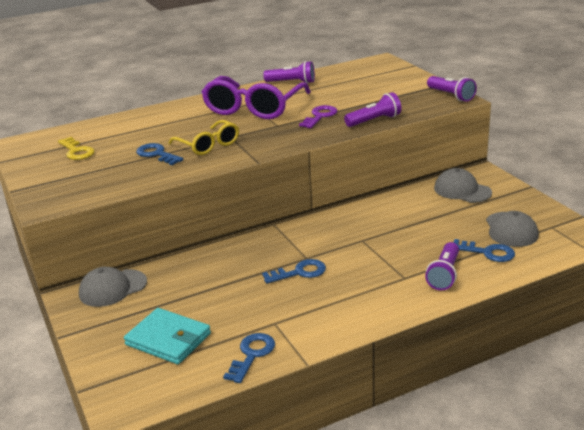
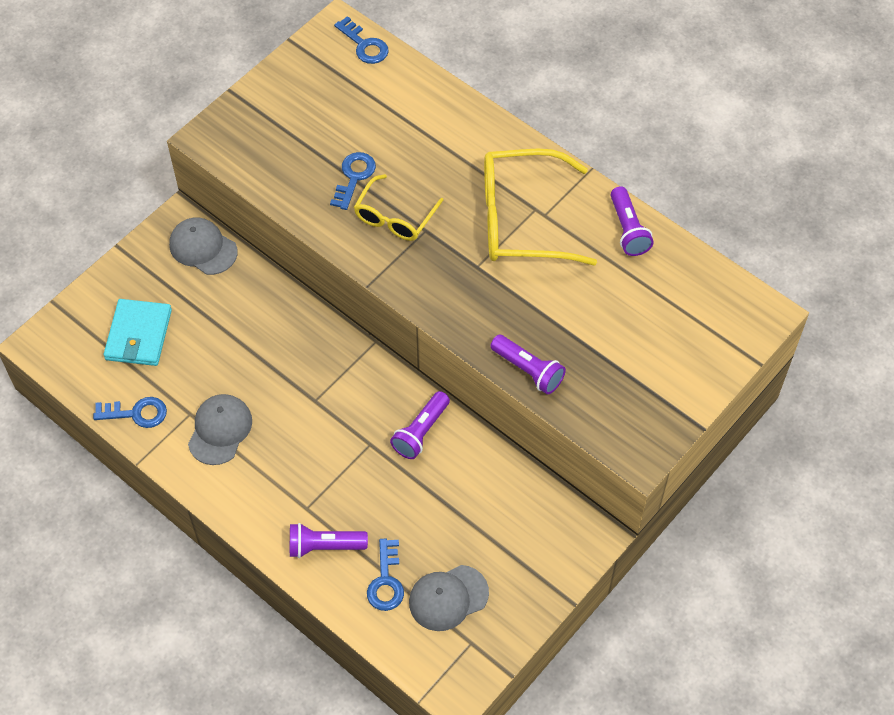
camera: 65 degrees right, 30 degrees up
yellow key [58,137,95,160] -> none
purple glasses [202,76,311,119] -> yellow glasses [484,149,597,265]
blue key [262,259,326,284] -> blue key moved to [334,16,389,64]
purple key [299,105,337,128] -> none
purple flashlight [427,76,477,102] -> purple flashlight moved to [390,391,450,459]
grey cap [434,168,492,203] -> grey cap moved to [188,394,252,465]

